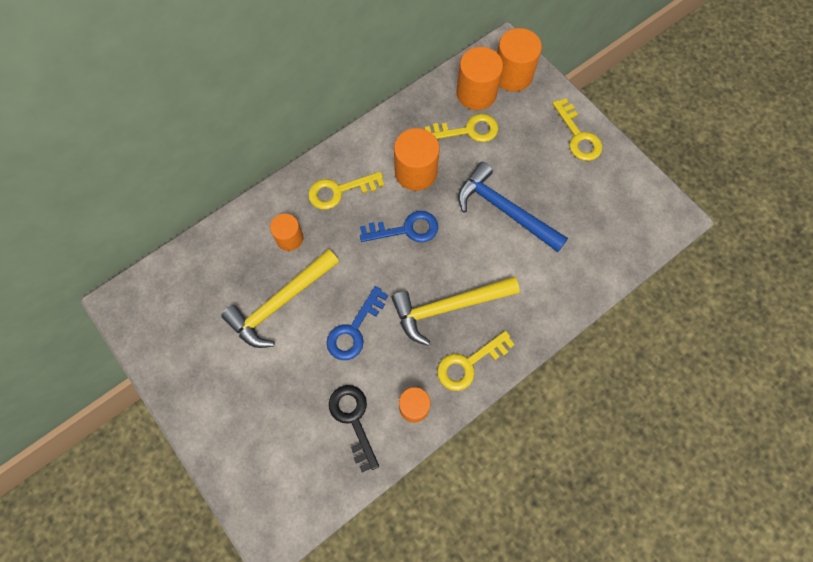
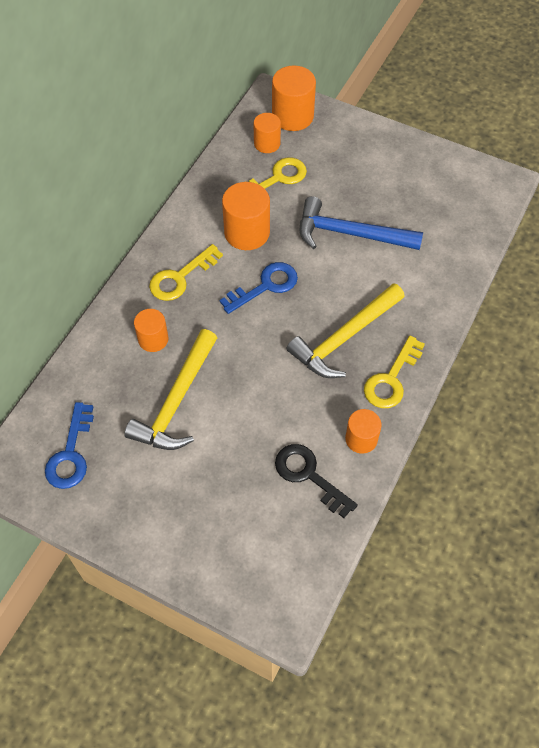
camera: 25 degrees left, 10 degrees down
blue key [326,286,388,360] -> blue key moved to [45,402,94,489]
orange cylinder [456,47,503,110] -> orange cylinder [254,113,281,153], size x0.62
yellow key [552,98,602,161] -> none

